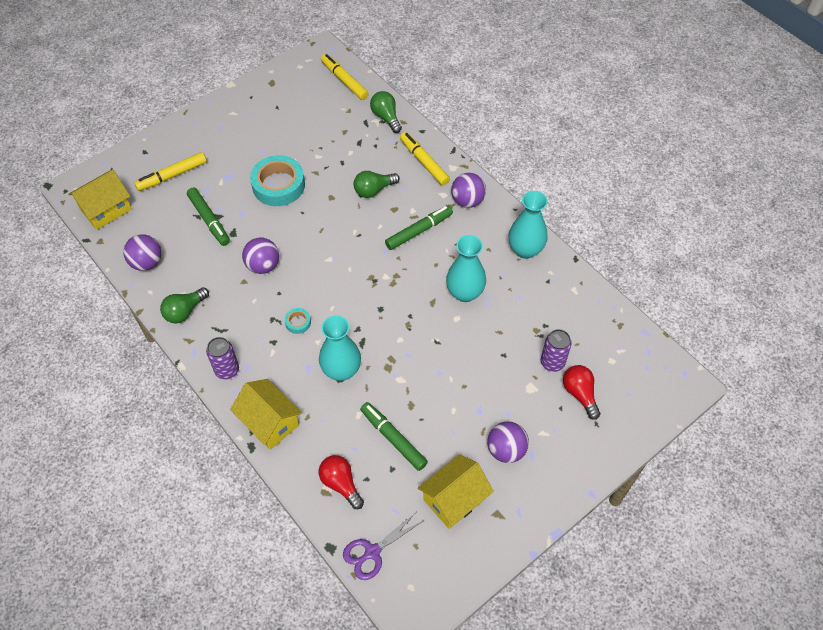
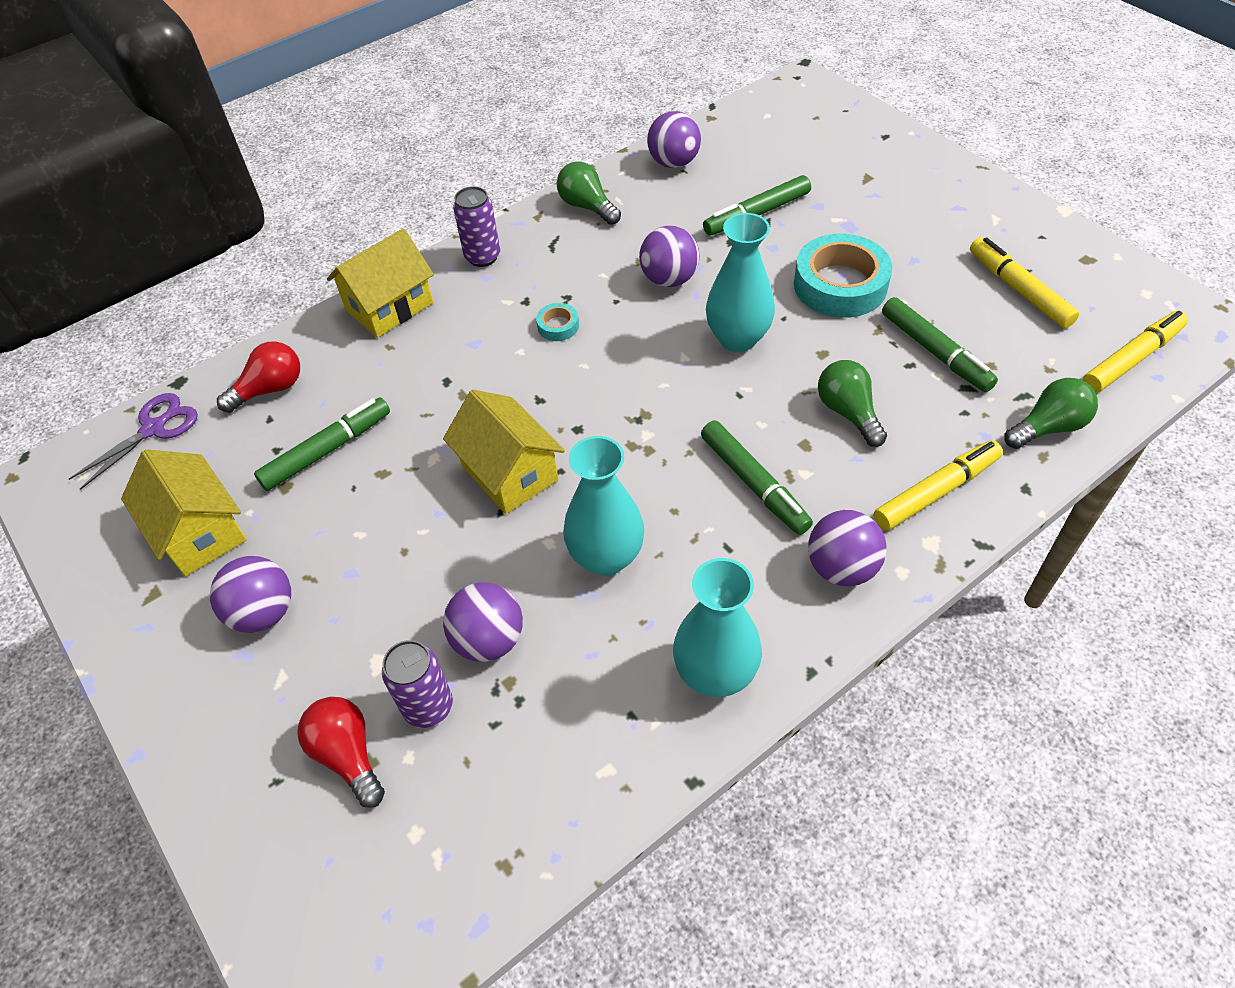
camera: 95 degrees right, 5 degrees down
yellow house [69,170,132,230] -> yellow house moved to [443,390,565,514]
yellow marker [134,152,207,191] -> yellow marker moved to [970,237,1079,328]
turquoise vase [319,315,361,381] -> turquoise vase moved to [706,213,775,352]
purple scissors [343,514,423,580] -> purple scissors turned 75 degrees clockwise [69,393,198,490]
red light bulb [563,365,600,420] -> red light bulb turned 105 degrees counterclockwise [297,697,385,808]
none -> purple ball [443,582,523,662]
none -> green marker [882,297,998,392]

